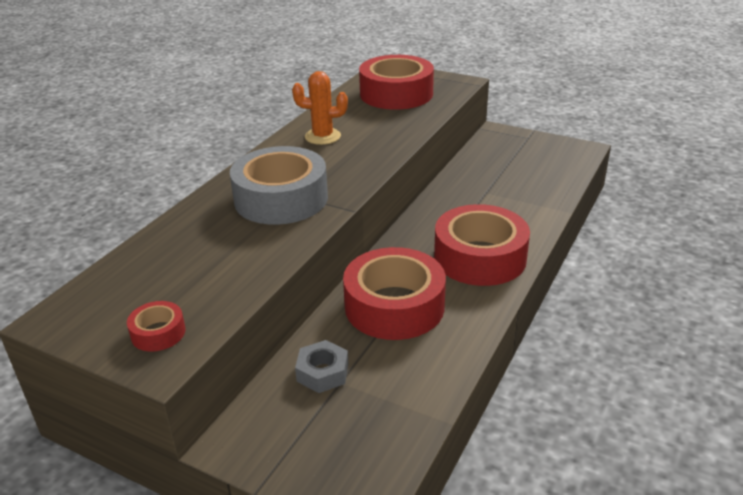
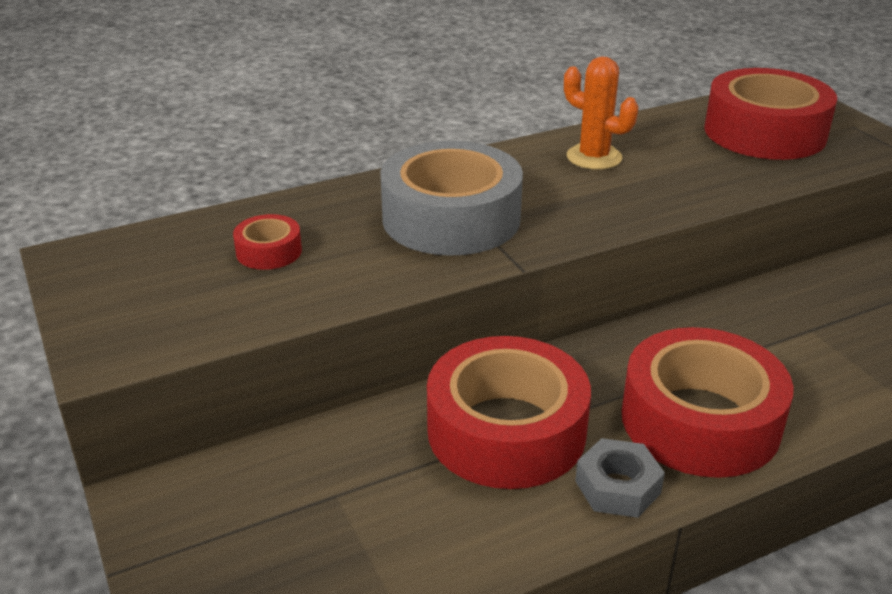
camera: 35 degrees right, 0 degrees up
red tape [127,301,186,352] -> red tape moved to [233,214,302,270]
grey nut [295,340,348,393] -> grey nut moved to [575,438,665,518]

